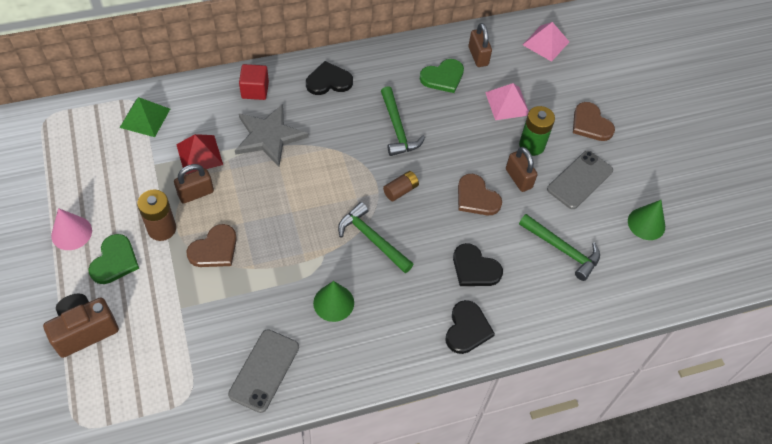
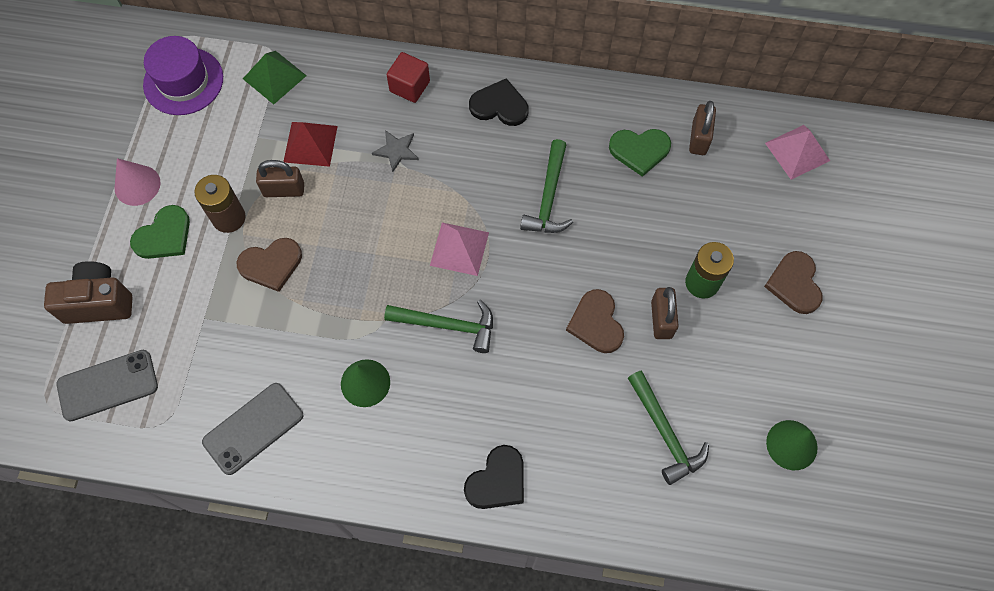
camera: 30 degrees right, 10 degrees up
grey star [235,104,308,167] -> grey star [372,130,419,172], size x0.51
green hammer [338,202,414,273] -> green hammer turned 120 degrees clockwise [384,300,493,353]
brown battery [383,171,419,201] -> none
black heart [453,243,503,286] -> none
pink pyramid [485,83,529,120] -> pink pyramid moved to [430,223,489,276]
grey phone [547,150,613,209] -> grey phone moved to [57,350,158,422]
none -> purple hat [143,36,223,115]

